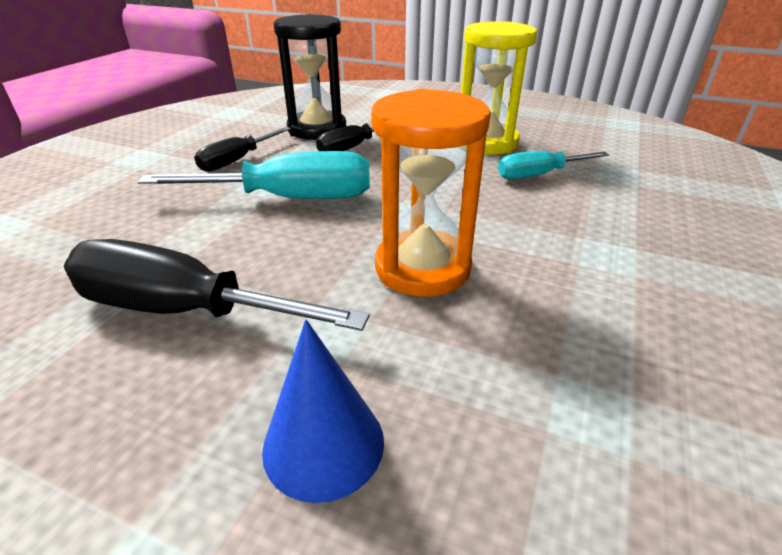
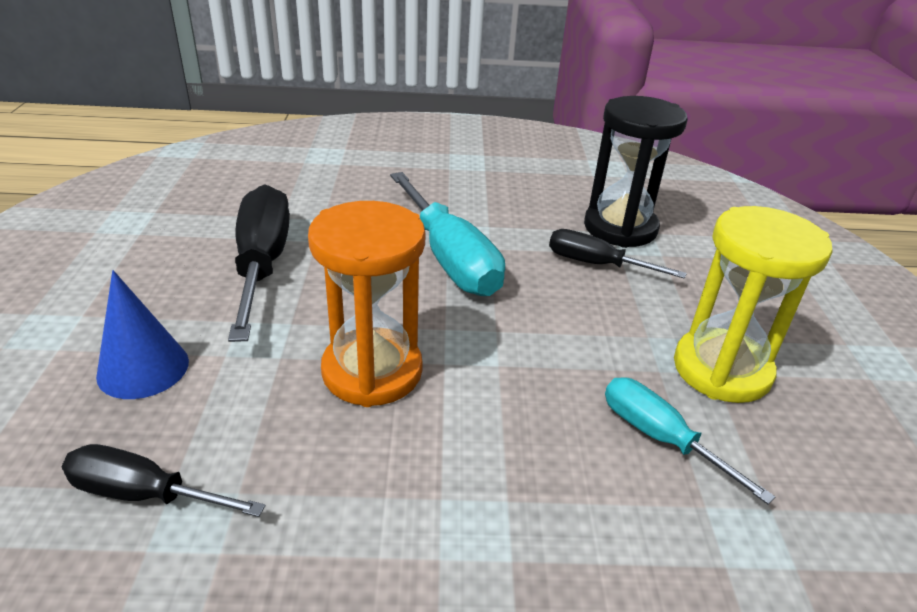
camera: 65 degrees right, 0 degrees up
black screwdriver [194,127,291,172] -> black screwdriver moved to [62,444,266,517]

